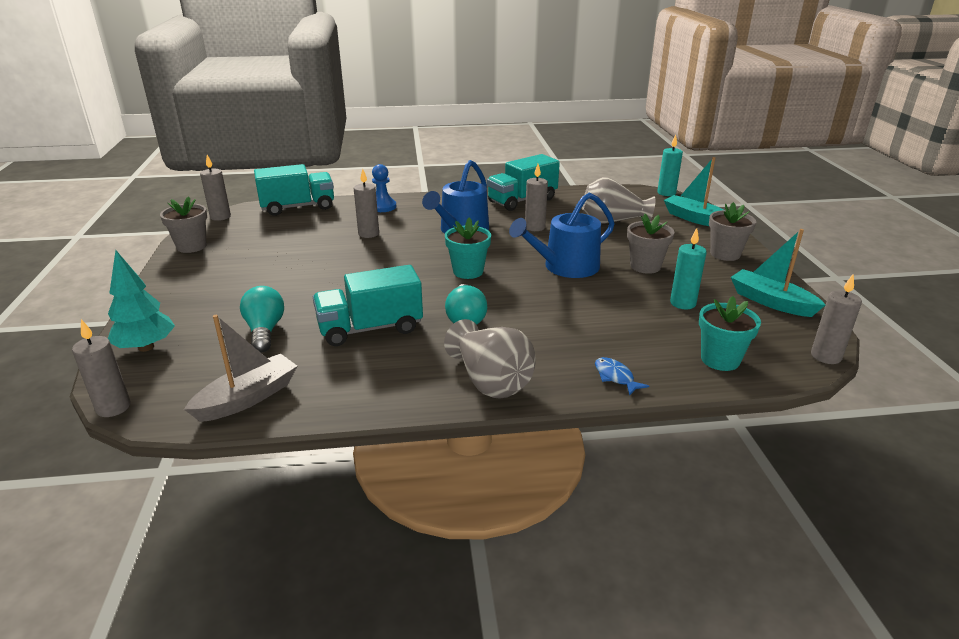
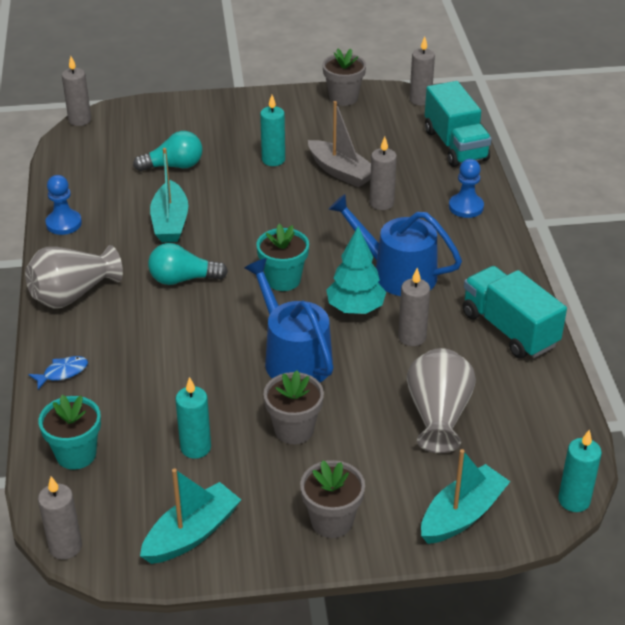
camera: 90 degrees right, 10 degrees up
turquoise tree [108,250,175,352] -> turquoise tree moved to [326,226,386,314]
grey boat [184,315,297,422] -> grey boat moved to [308,101,371,188]
turquoise truck [313,265,423,346] -> turquoise boat [150,148,189,242]
none -> blue pawn [46,175,82,235]
none -> turquoise candle [260,95,285,166]

